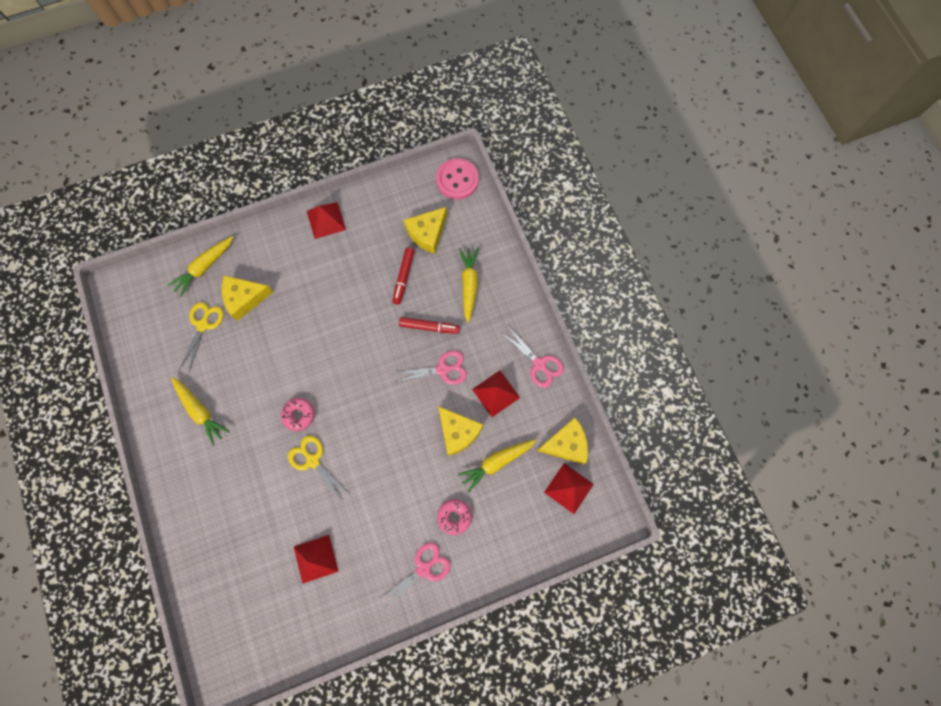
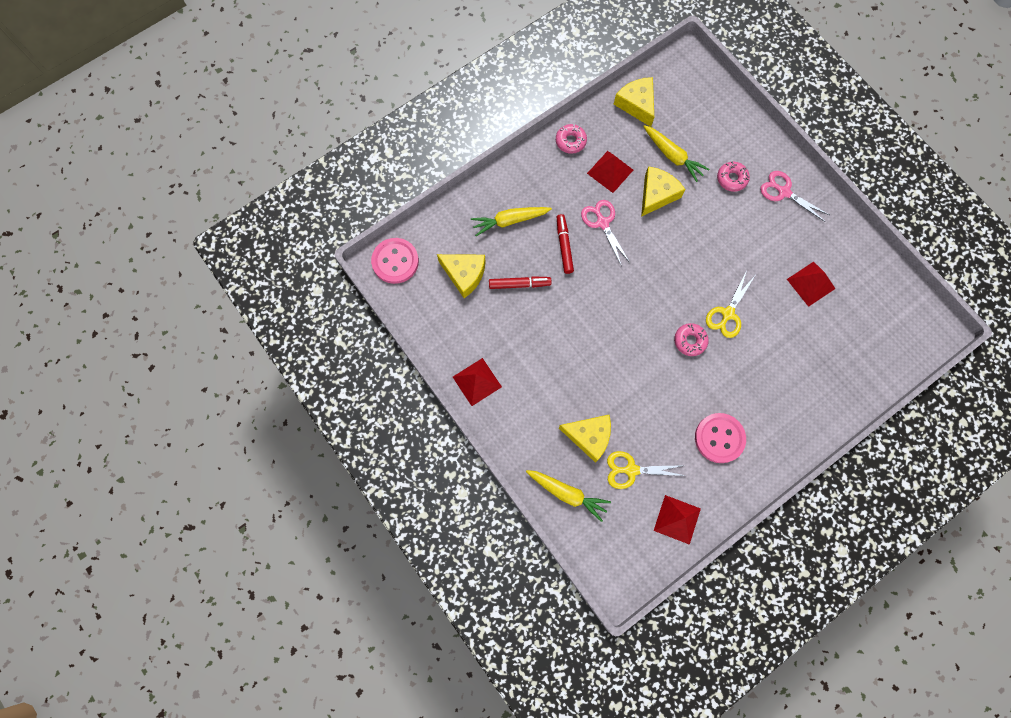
camera: 105 degrees left, 0 degrees up
yellow carrot [171,377,230,446] -> pink button [695,413,746,463]
yellow cheese [221,275,274,321] -> yellow cheese turned 45 degrees counterclockwise [559,414,611,463]
pink scissors [501,326,564,388] -> pink donut [556,124,587,154]
red pyramid [544,463,594,514] -> red pyramid moved to [654,495,701,545]

